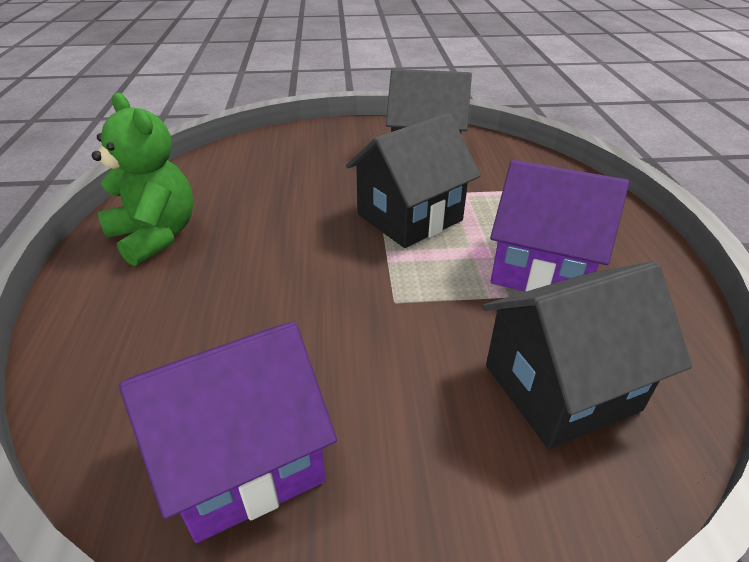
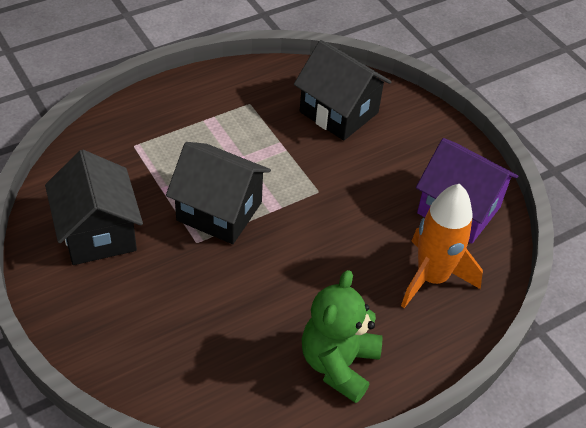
camera: 120 degrees left, 10 degrees up
purple house [490,160,629,292] -> none
none -> orange rocket [401,184,483,308]

